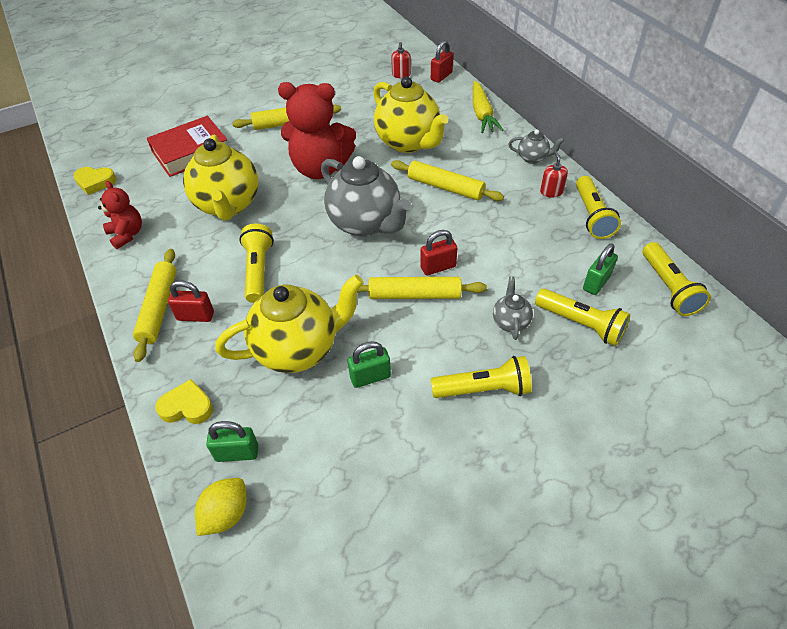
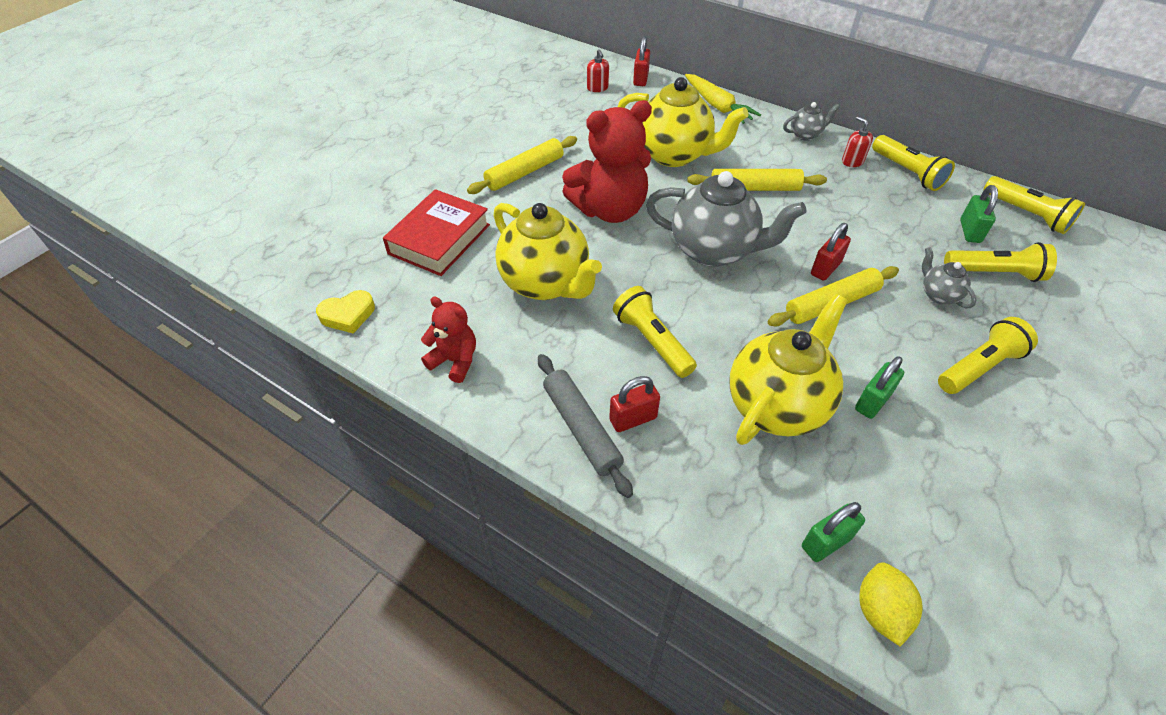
camera: 30 degrees left, 0 degrees up
yellow rolling pin [133,249,176,362] -> grey rolling pin [538,354,633,498]
yellow heart [155,379,213,424] -> none

